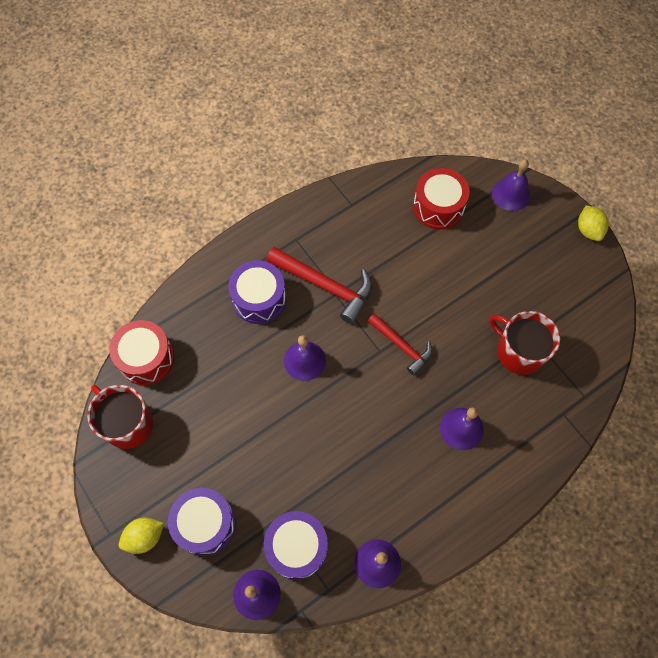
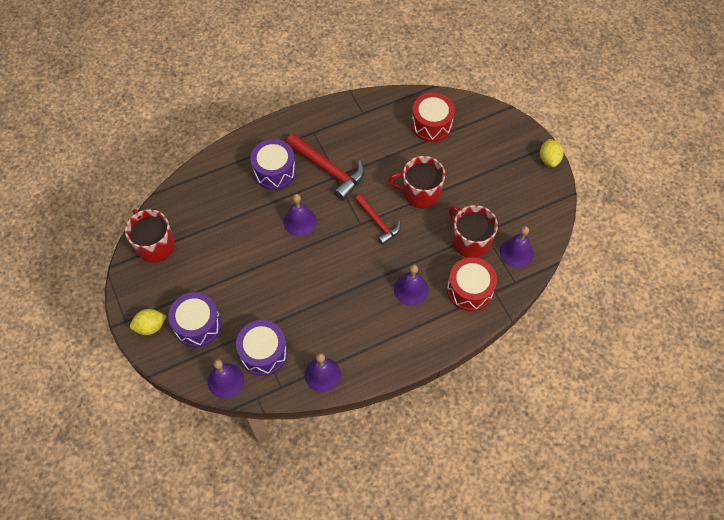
camera: 10 degrees right, 5 degrees down
red drum [109,320,174,385] -> red drum moved to [447,257,497,311]
purple bell [492,159,530,211] -> purple bell moved to [500,226,534,268]
none -> red mug [388,156,445,208]

